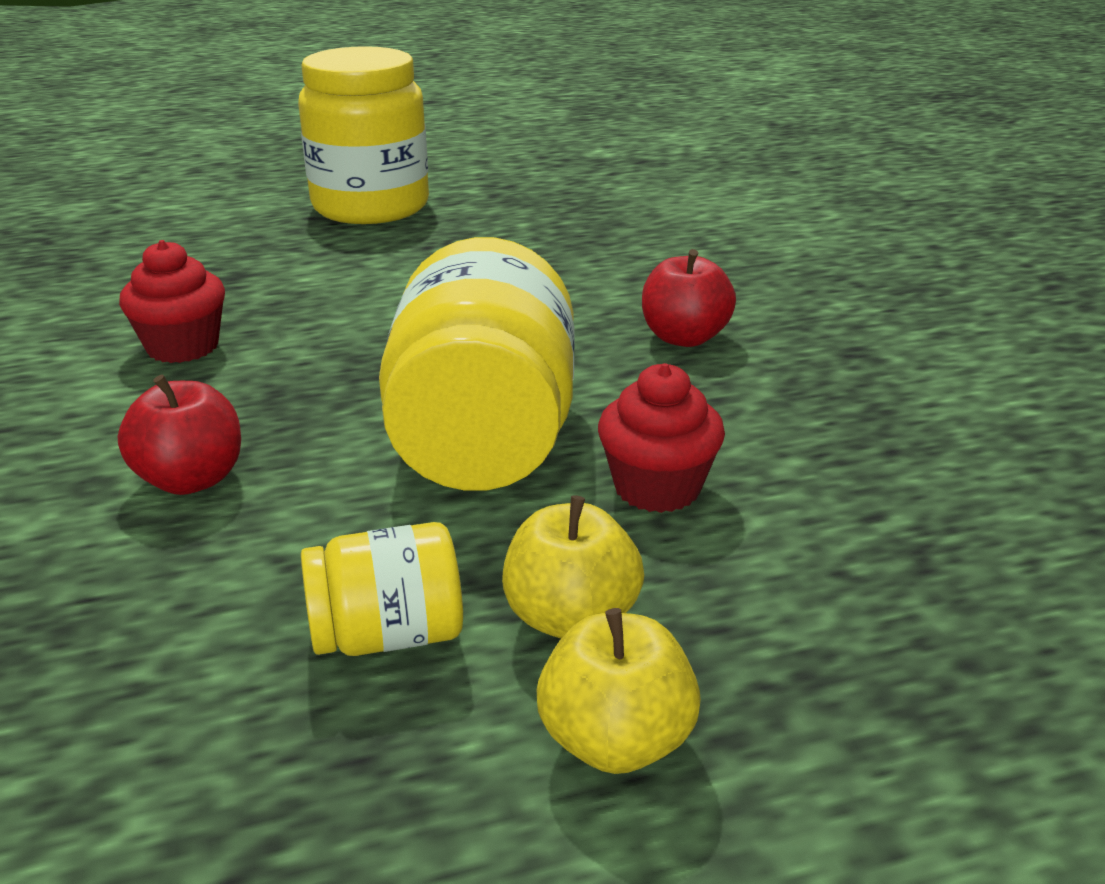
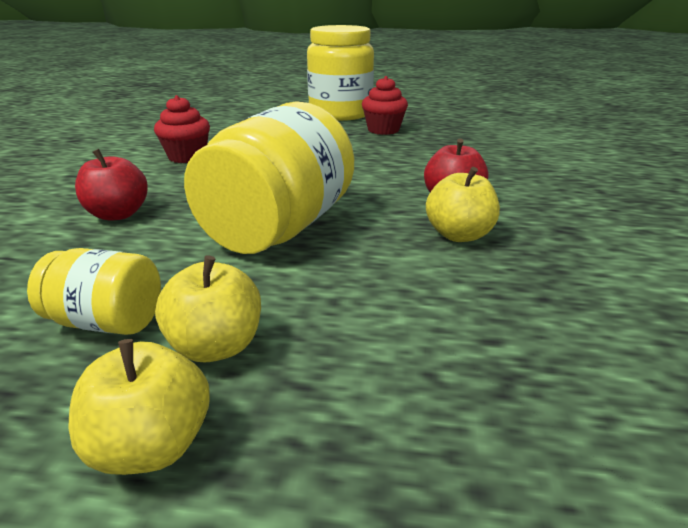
camera: 25 degrees right, 0 degrees up
red cupcake [598,363,725,513] -> red cupcake moved to [362,76,408,135]
none -> yellow apple [426,167,500,242]

